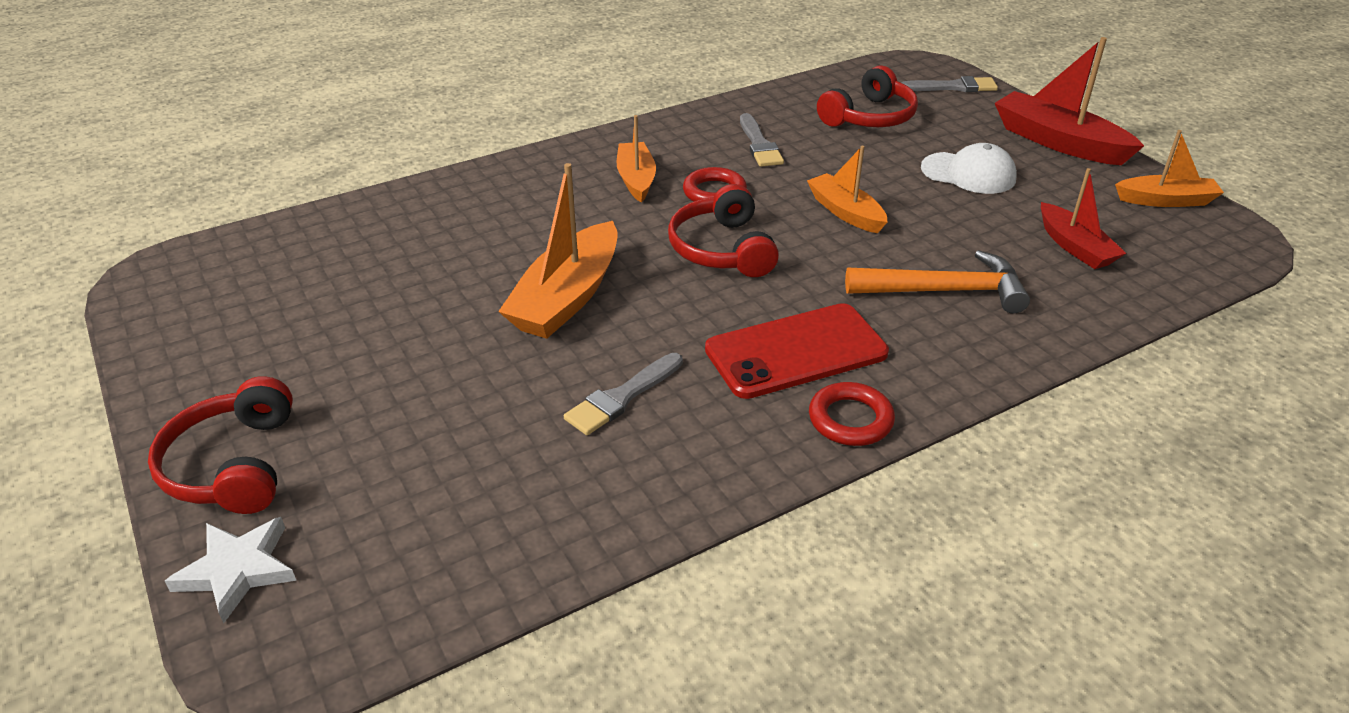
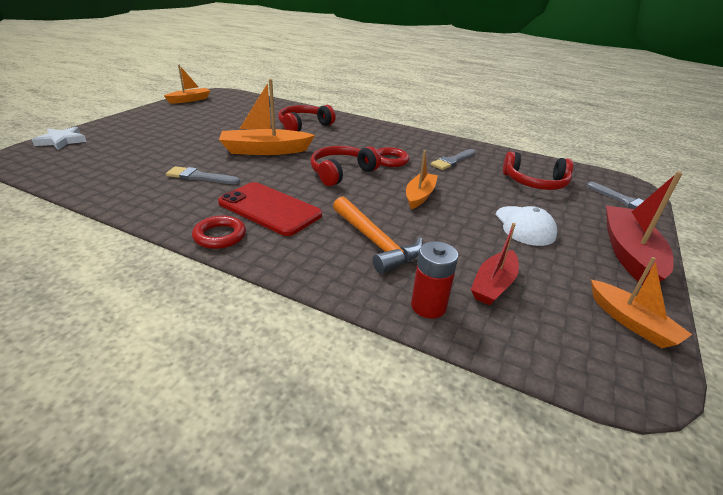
camera: 55 degrees right, 5 degrees down
red headphones [148,376,293,514] -> red headphones moved to [278,105,336,131]
orange boat [616,115,656,202] -> orange boat moved to [164,65,210,103]
none -> red battery [411,241,458,319]

